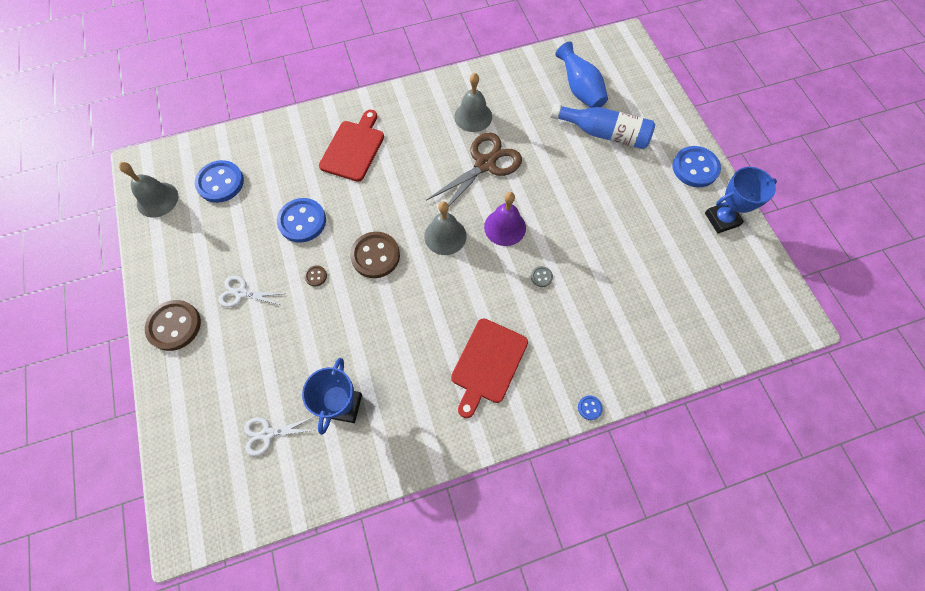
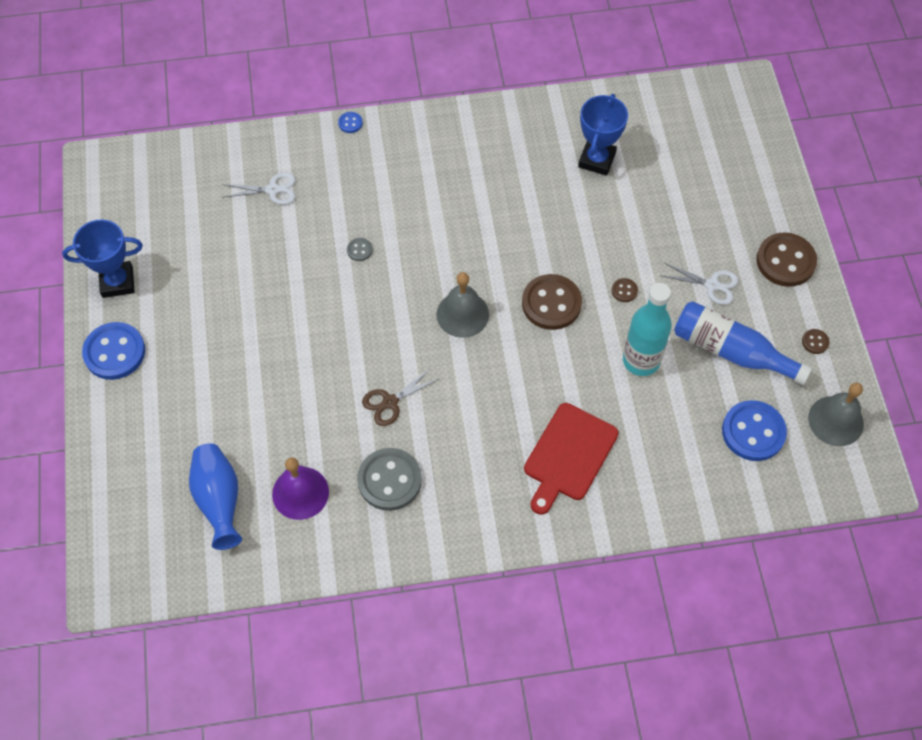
camera: 170 degrees left, 5 degrees down
white scissors [244,416,315,456] -> white scissors moved to [222,173,296,205]
blue button [277,198,326,243] -> turquoise bottle [623,283,672,376]
brown scissors [426,133,522,206] -> brown scissors [362,368,439,426], size x0.55
red cutting board [451,318,528,418] -> none
grey bell [454,73,492,132] -> grey button [357,448,422,511]
purple bell [484,192,526,246] -> purple bell moved to [272,457,329,520]
blue bottle [551,103,655,149] -> blue bottle moved to [674,301,812,385]
none -> brown button [802,329,830,354]

